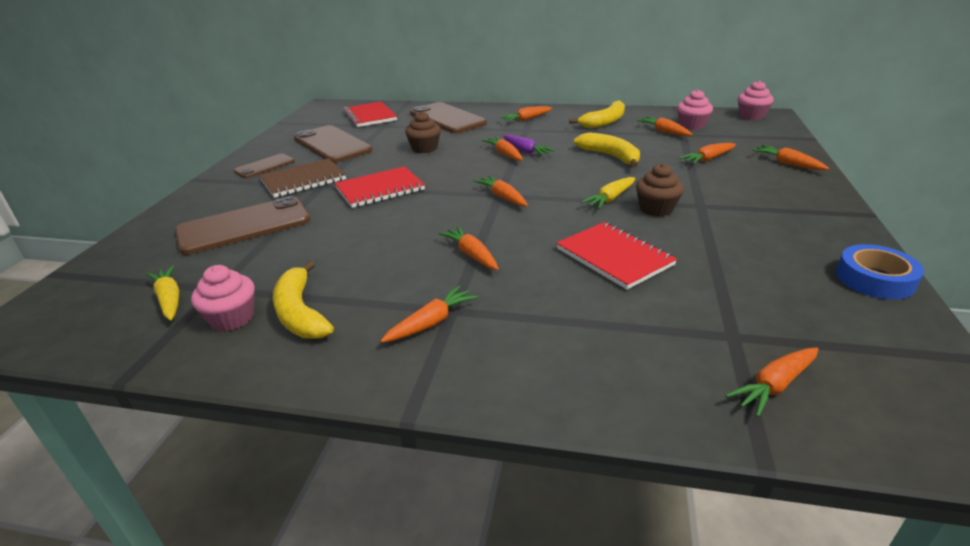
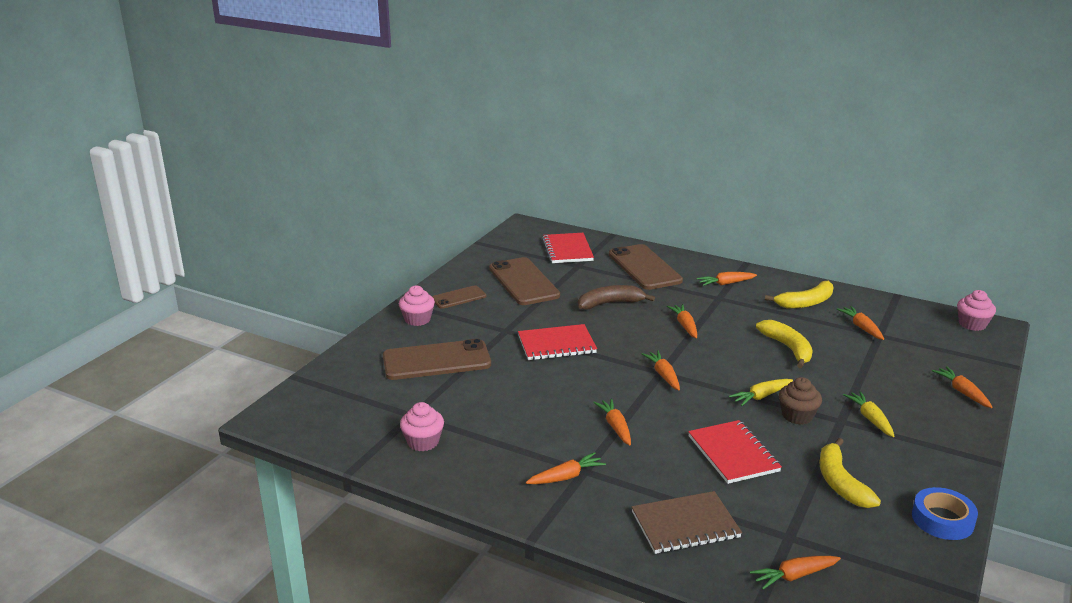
camera: 15 degrees right, 5 degrees down
yellow carrot [146,266,179,320] -> yellow carrot moved to [843,391,895,437]
brown notebook [259,158,346,198] -> brown notebook moved to [632,491,742,554]
yellow banana [272,260,334,339] -> yellow banana moved to [819,438,881,508]
brown cupcake [405,111,441,153] -> brown banana [578,285,655,310]
purple carrot [503,135,555,156] -> none
pink cupcake [677,89,713,130] -> pink cupcake moved to [399,285,435,326]
orange carrot [679,143,736,164] -> none

